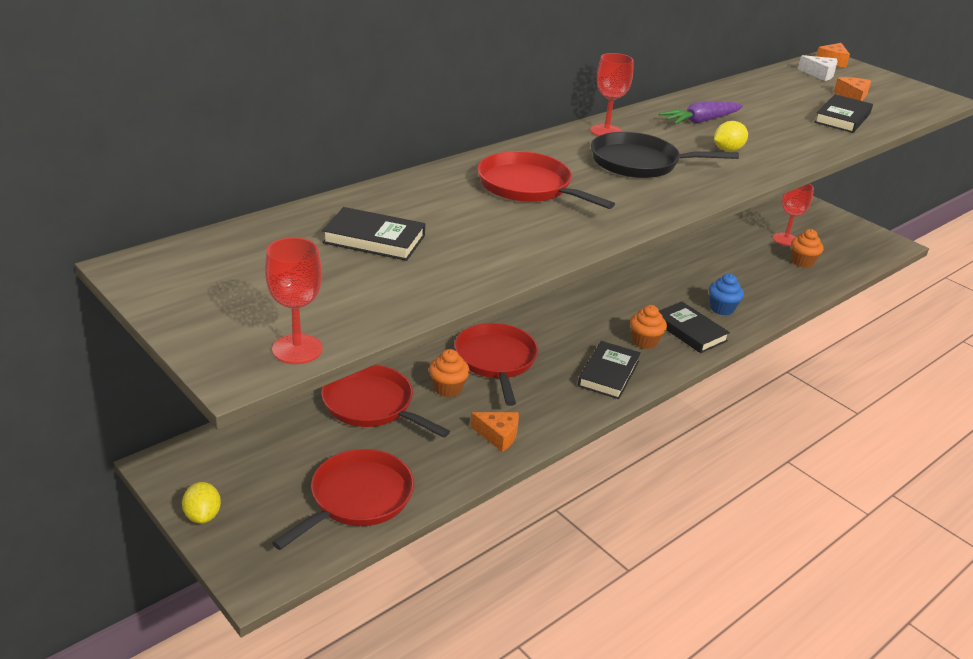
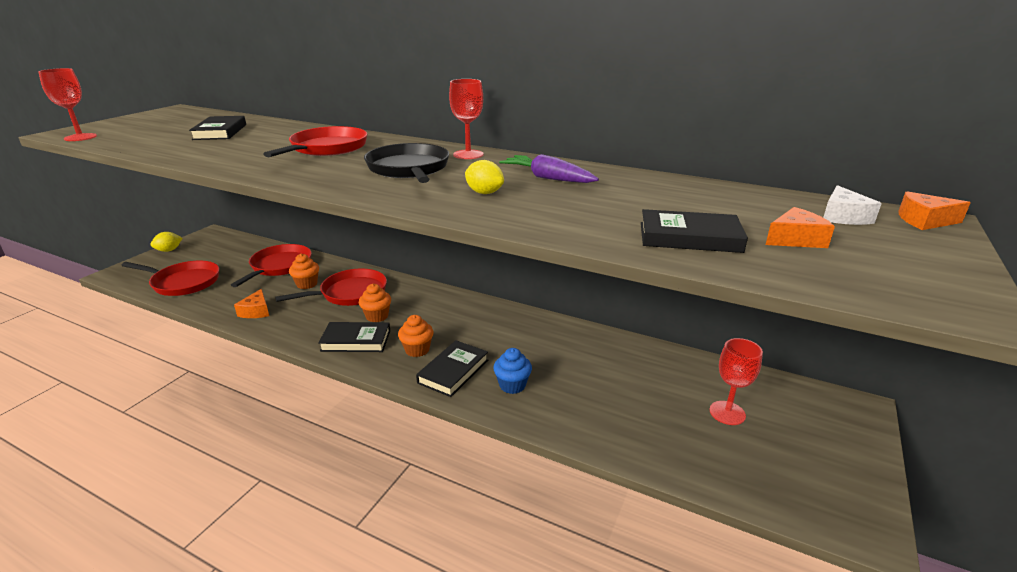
camera: 70 degrees right, 5 degrees down
orange cupcake [791,229,823,268] -> orange cupcake moved to [359,284,391,322]

